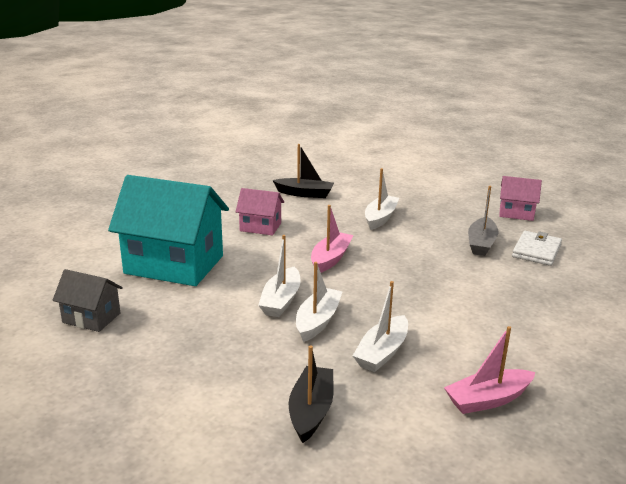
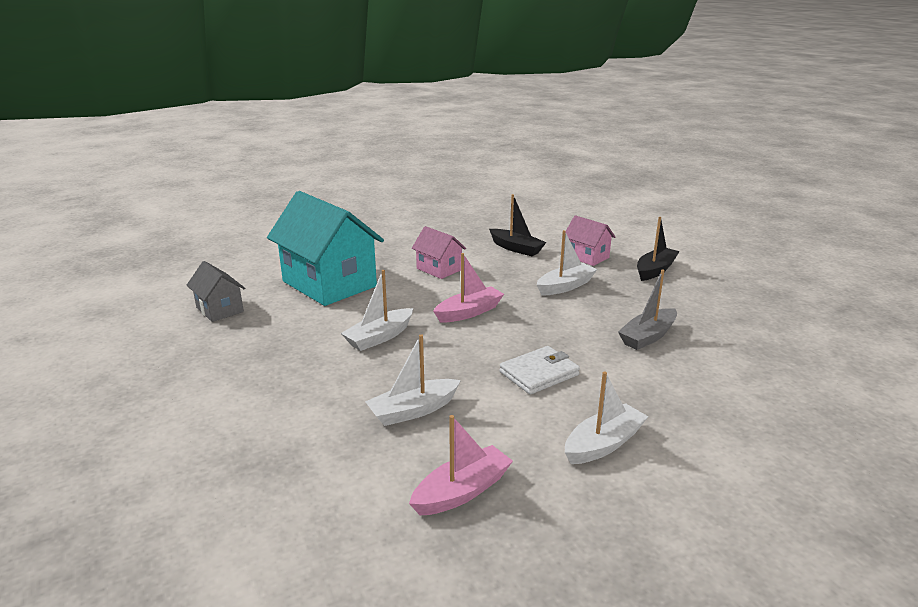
camera: 30 degrees right, 0 degrees up
black boat [289,345,334,443] -> black boat moved to [637,217,680,281]
white boat [296,262,343,342] -> white boat moved to [565,371,649,464]
pink boat [444,326,535,414] -> pink boat turned 135 degrees clockwise [409,415,513,515]
pink house [499,176,542,221] -> pink house moved to [566,215,615,266]
white wallet [512,231,562,266] -> white wallet moved to [500,346,580,395]

